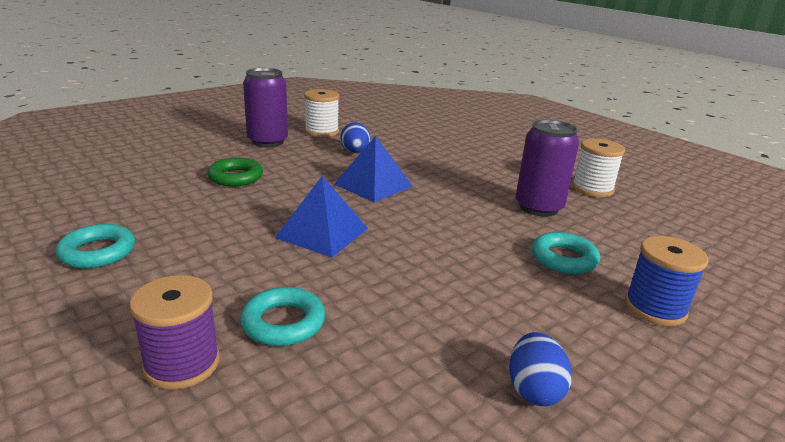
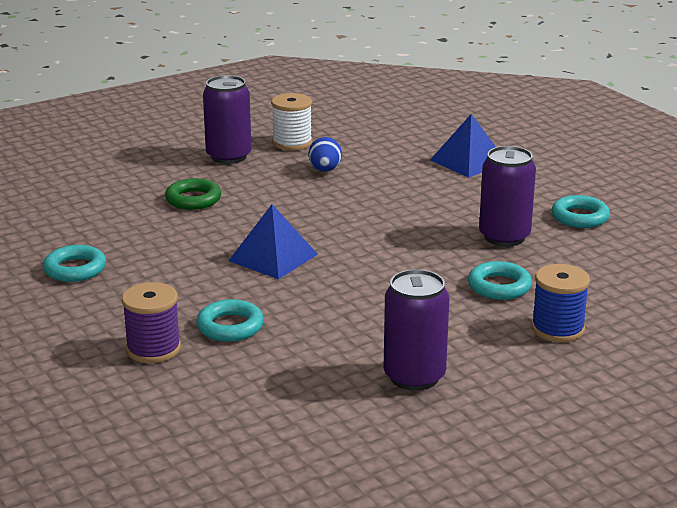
camera: 10 degrees right, 0 degrees up
blue pyramid [334,136,413,203] -> blue pyramid moved to [430,114,496,178]
blue egg [509,332,572,406] -> purple can [384,269,449,391]
white spool [572,138,625,197] -> turquoise ring [552,195,610,228]

